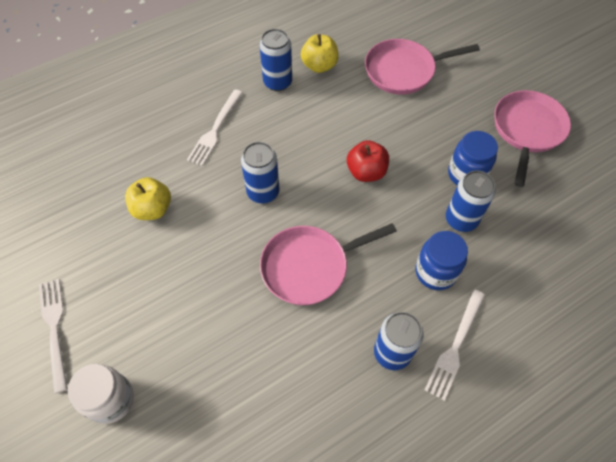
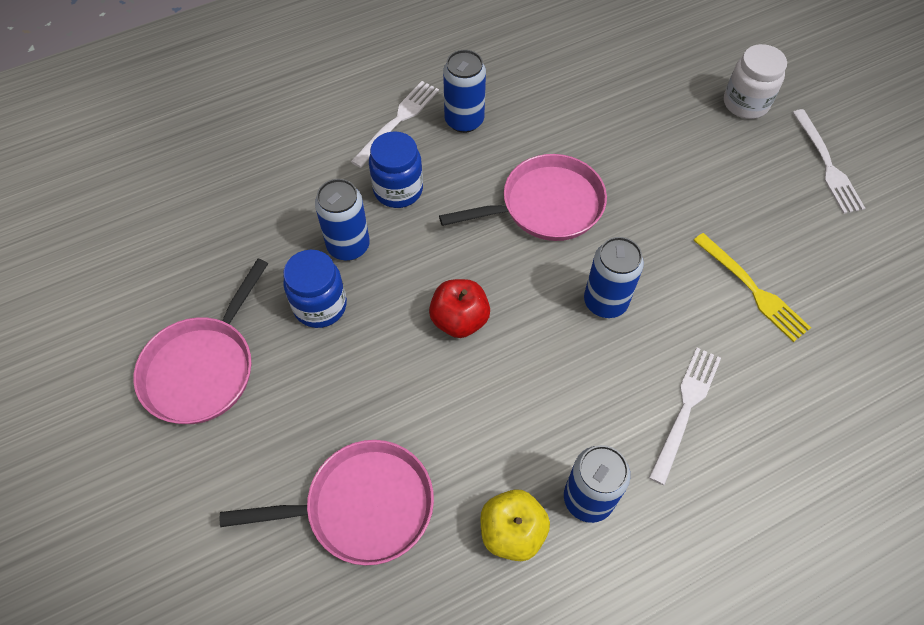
camera: 175 degrees left, 0 degrees up
yellow apple [125,177,171,220] -> yellow fork [693,233,811,342]

